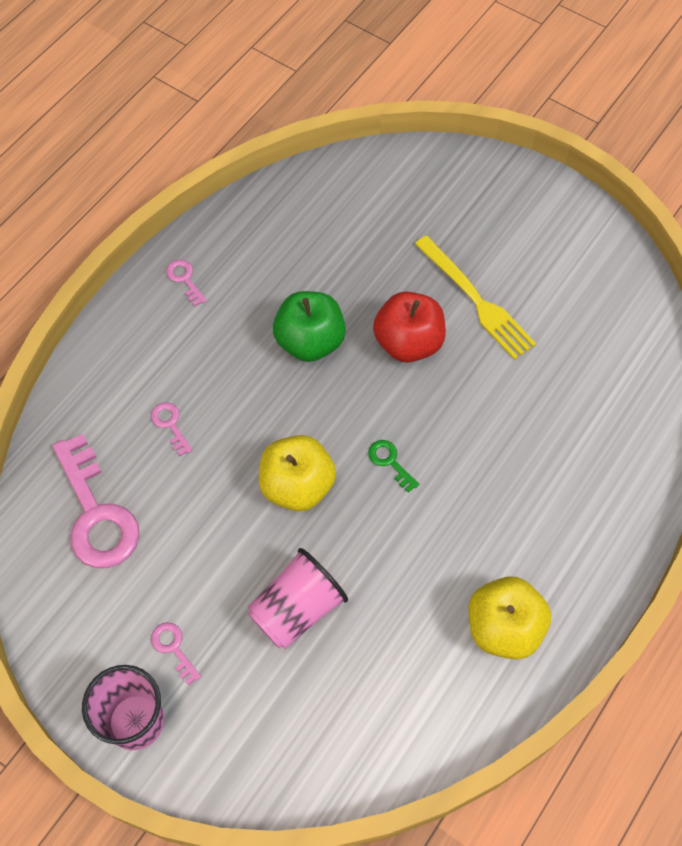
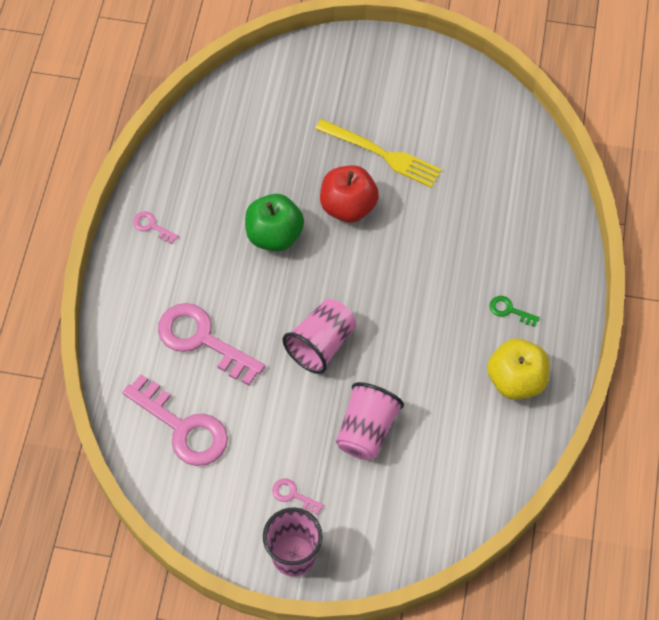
camera: 25 degrees left, 0 degrees up
pink key [151,402,192,456] -> pink key [158,303,265,385], size x2.28
yellow apple [259,435,336,511] -> pink cup [282,299,356,374]
green key [368,440,420,493] -> green key moved to [490,296,540,327]

